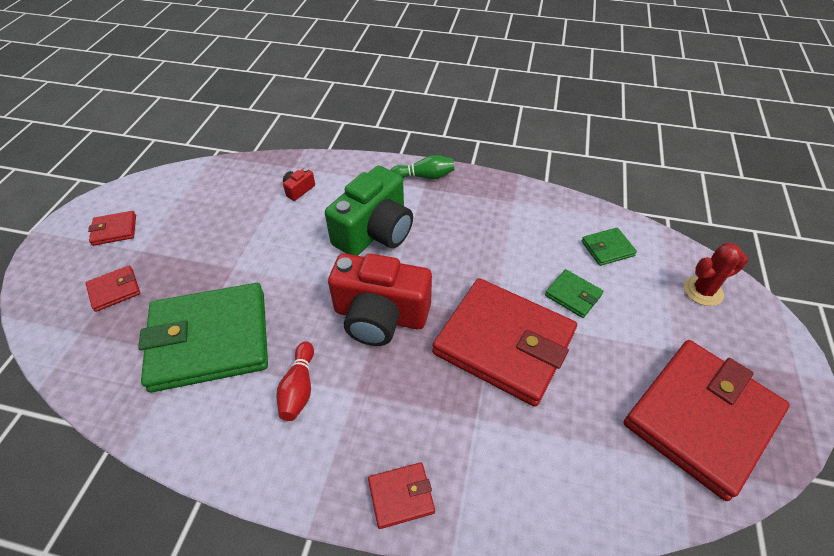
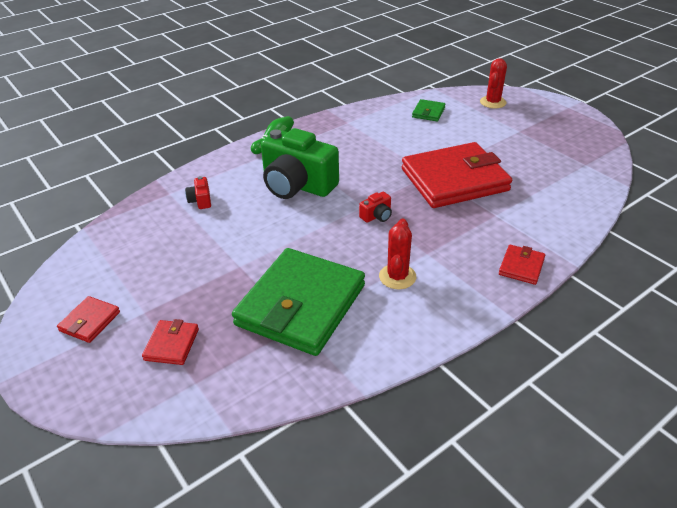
camera: 50 degrees left, 10 degrees down
red bowling pin [276,341,314,421] -> red cactus [379,218,416,289]
green camera [325,166,413,256] -> green camera turned 135 degrees clockwise [261,128,339,199]
red camera [328,253,432,346] -> red camera [359,192,392,223], size x0.40
green wallet [545,269,603,318] -> none
red wallet [624,340,790,501] -> none

